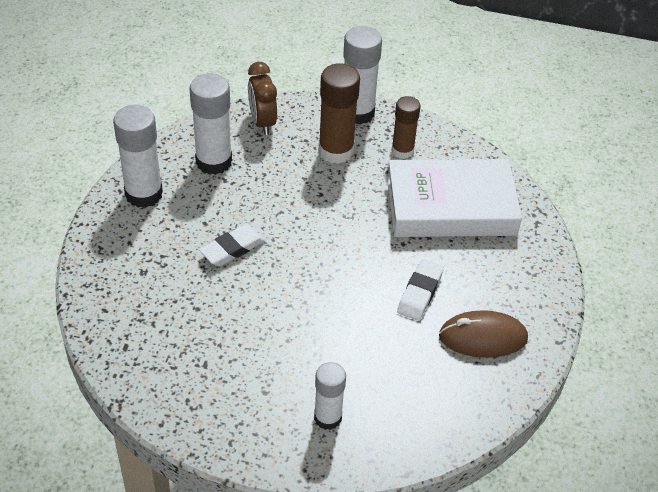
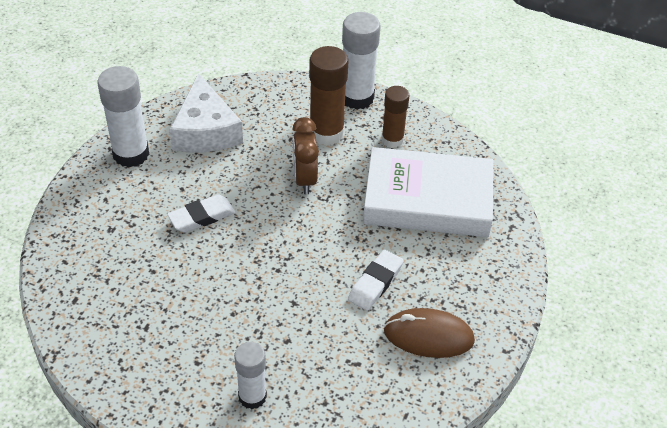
camera: 10 degrees right, 0 degrees up
white glue stick [190,73,232,175] -> white cheese [170,73,243,153]
brown clock [248,62,277,135] -> brown clock moved to [292,117,319,194]

